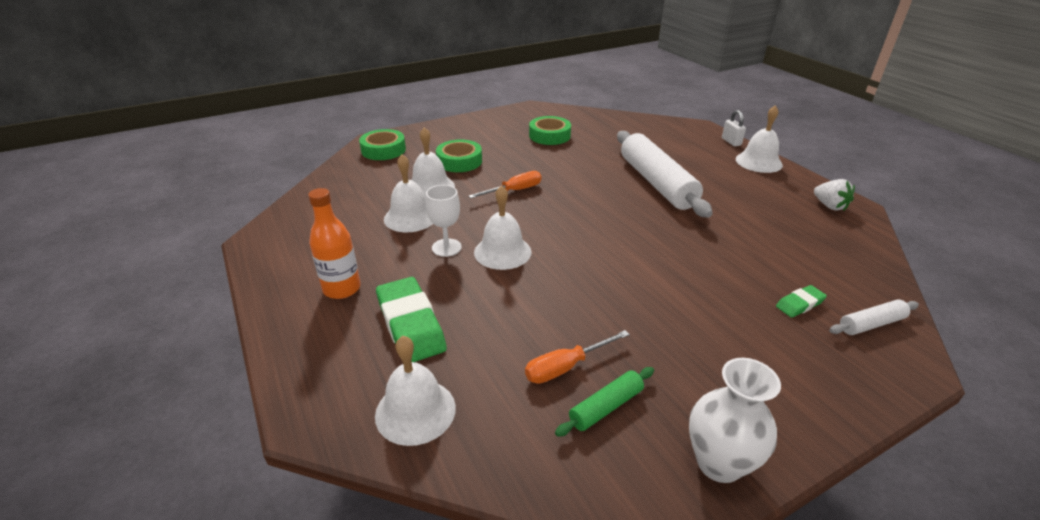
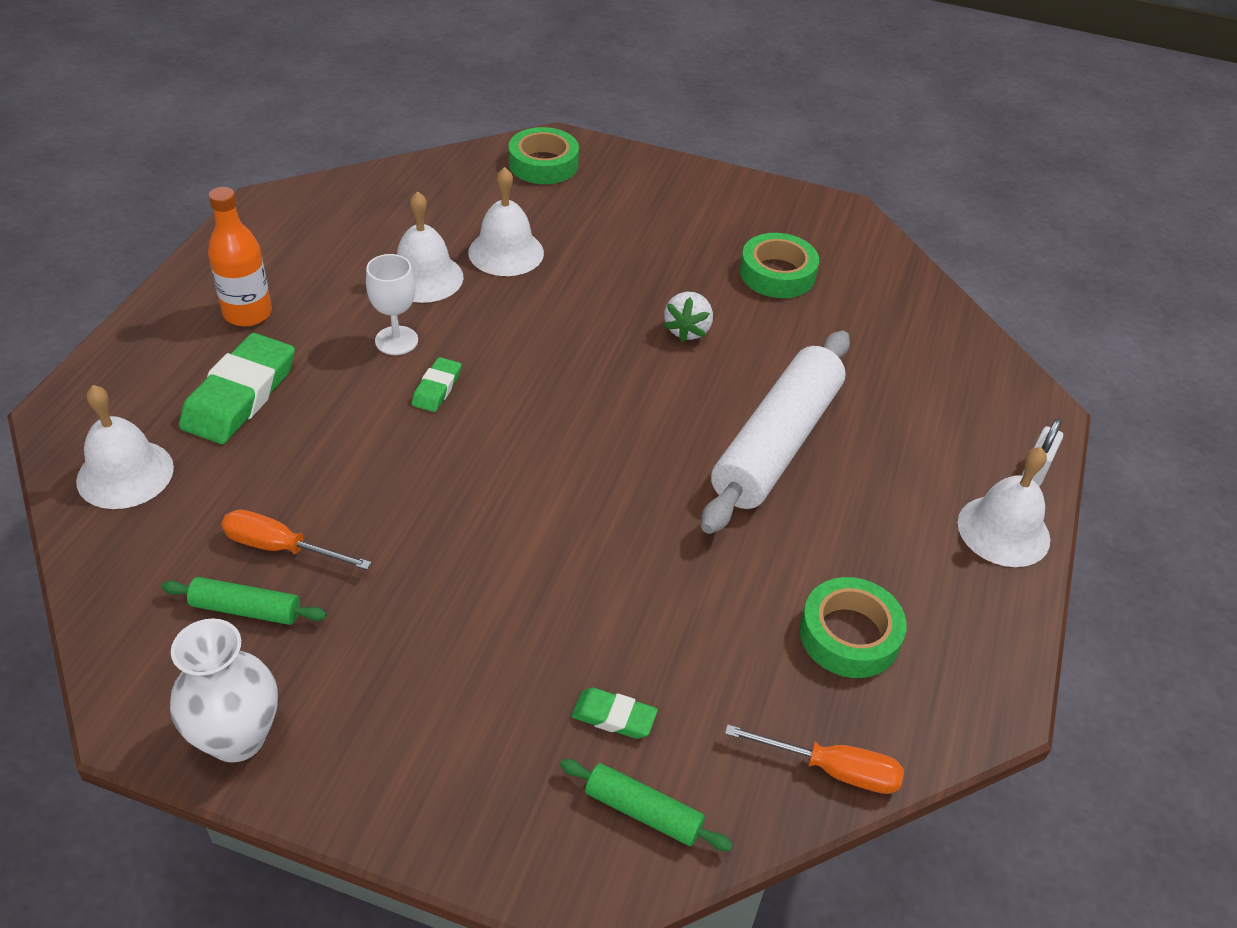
camera: 45 degrees right, 10 degrees up
green tape [436,140,482,172] -> green tape moved to [800,577,907,678]
orange screwdriver [469,171,541,198] -> orange screwdriver moved to [725,724,904,794]
white bell [474,185,531,270] -> green eraser [412,357,461,412]
white strawberry [814,179,855,211] -> white strawberry moved to [664,292,713,342]
white rolling pin [829,300,919,335] -> green rolling pin [560,759,733,851]

